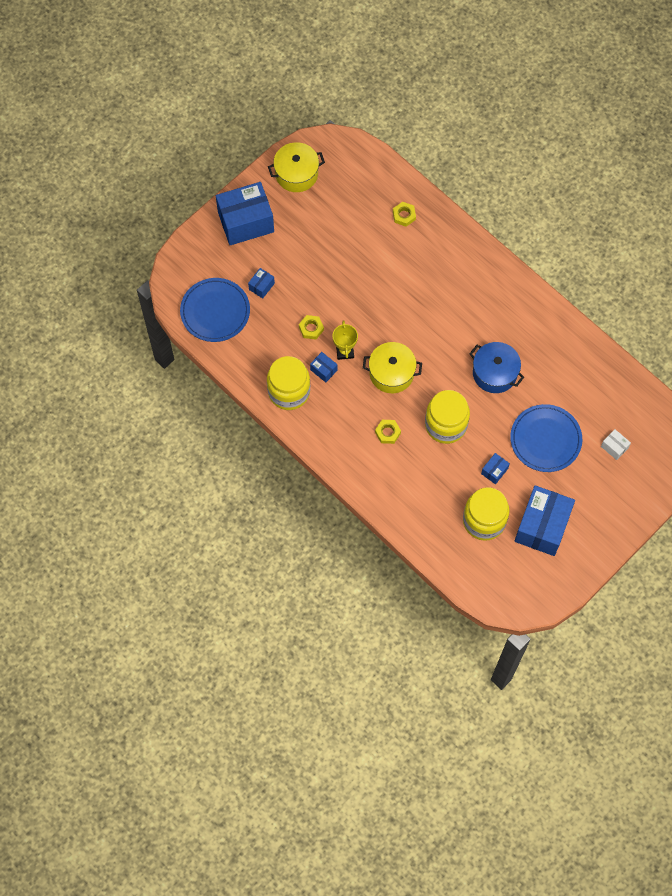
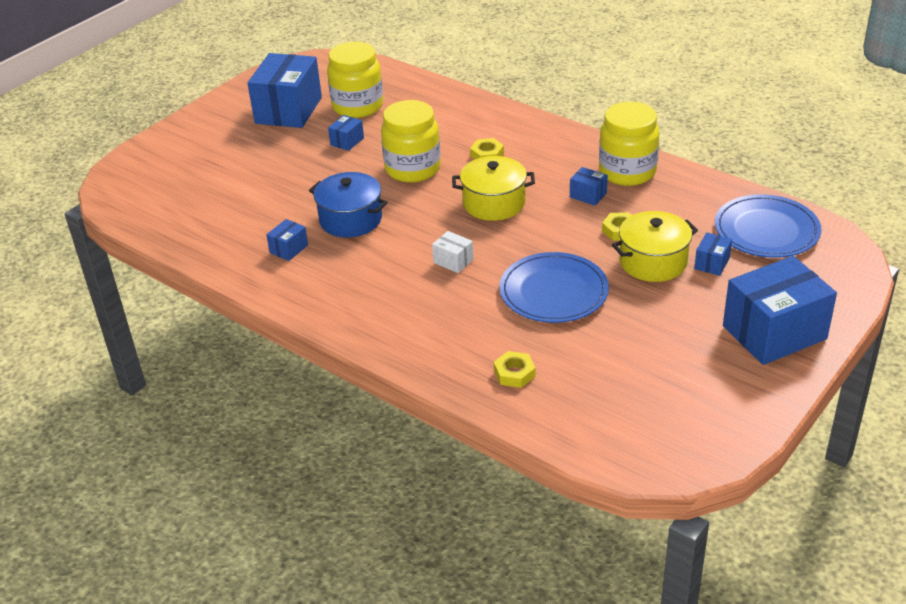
camera: 175 degrees right, 30 degrees down
yellow pot [268,142,325,192] -> yellow pot moved to [612,211,698,282]
yellow trophy [333,320,358,360] -> none
blue plate [510,404,582,472] -> blue plate moved to [499,252,609,323]
white box [601,429,631,460] -> white box moved to [432,231,473,273]
none -> blue box [266,219,308,261]

